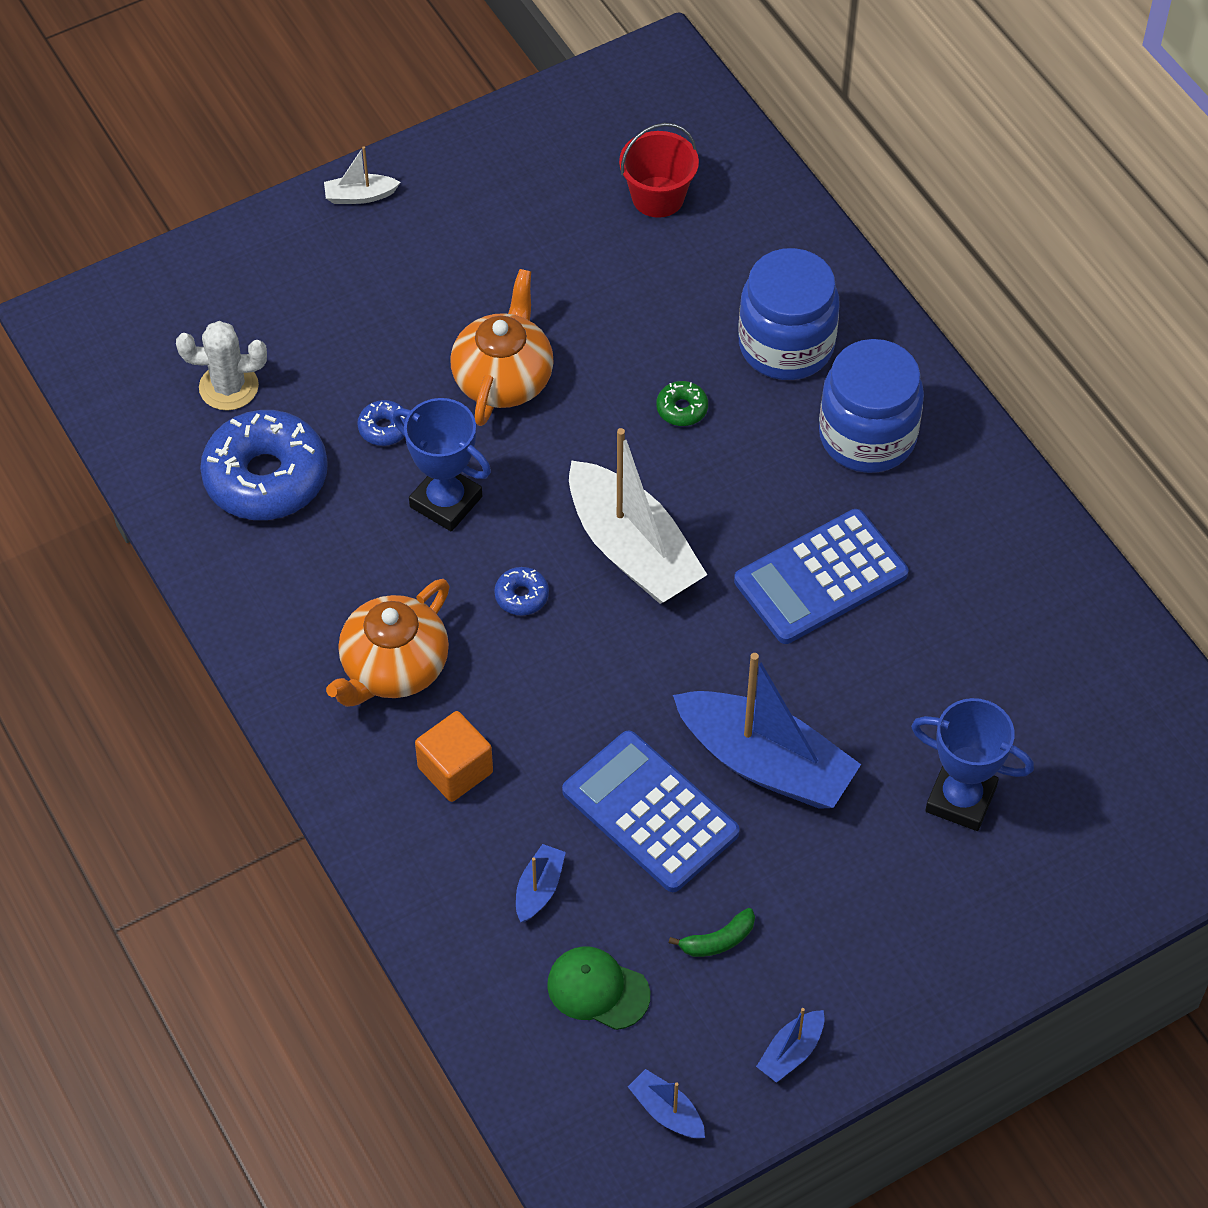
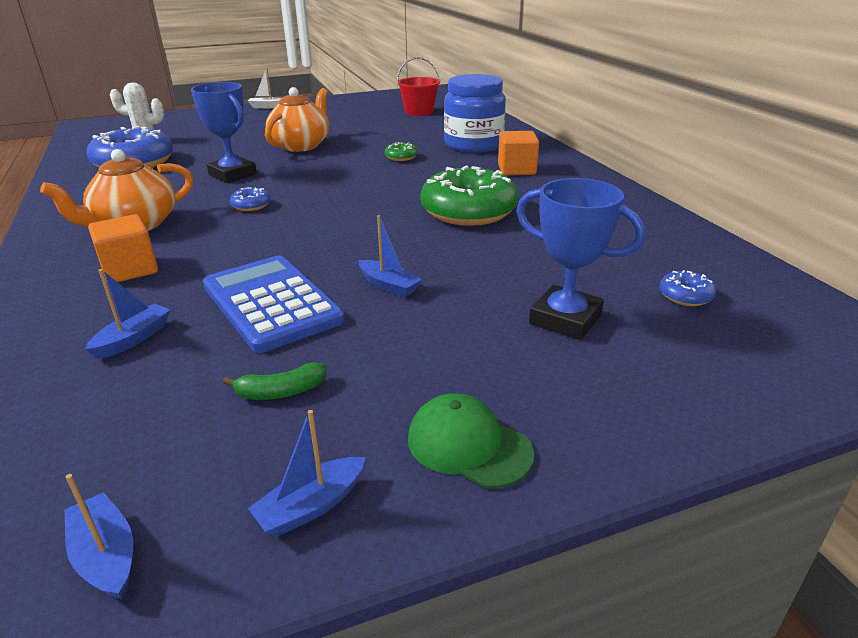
camera: 10 degrees right, 25 degrees down
blue donut [357,400,406,446] -> blue donut moved to [659,270,716,306]
green cap [547,946,650,1030] -> green cap moved to [408,393,534,488]
white boat [569,428,707,604] -> none
blue boat [673,653,861,809] -> blue boat [358,215,422,297], size x0.43
blue calculator [734,509,908,644] -> green donut [420,166,518,226]
blue jar [819,339,924,473] -> orange cube [498,131,539,175]

